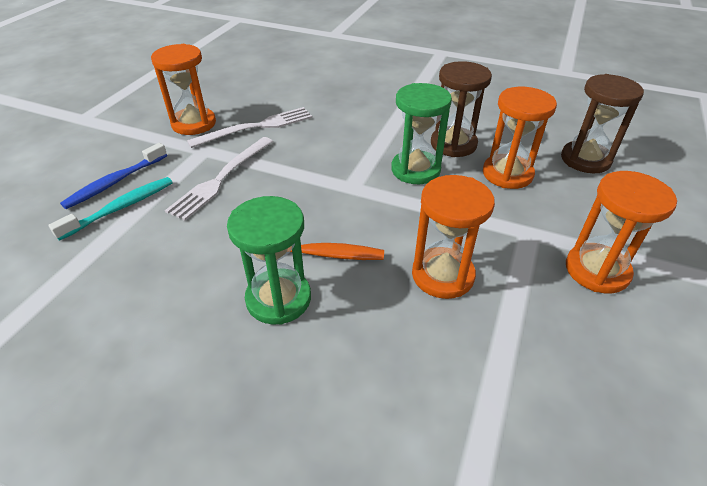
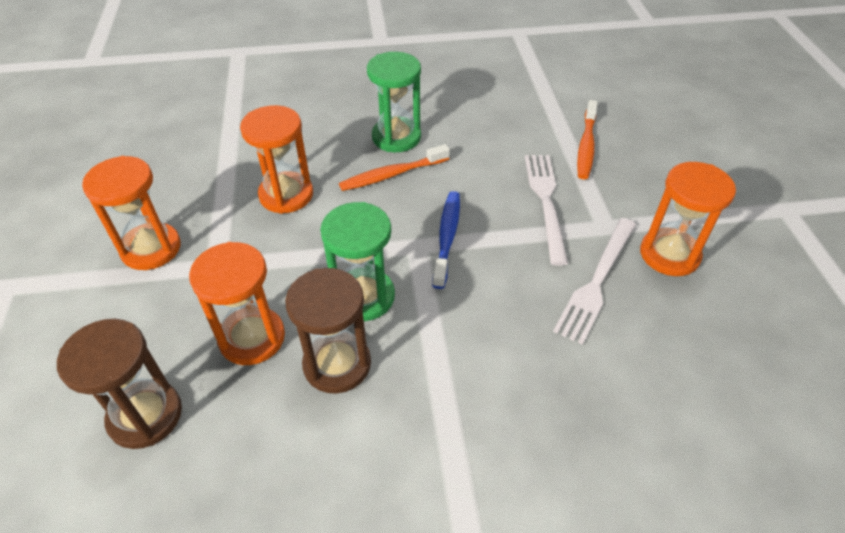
camera: 150 degrees right, 5 degrees up
turquoise toothbrush [48,177,173,241] -> orange toothbrush [577,100,598,179]
blue toothbrush [60,143,167,209] -> blue toothbrush moved to [432,191,460,289]

